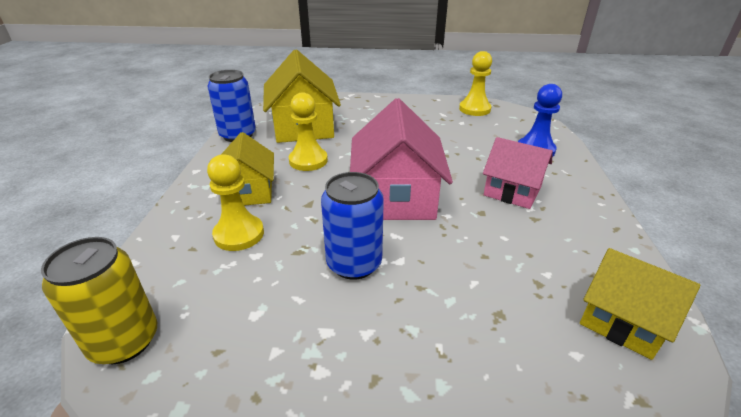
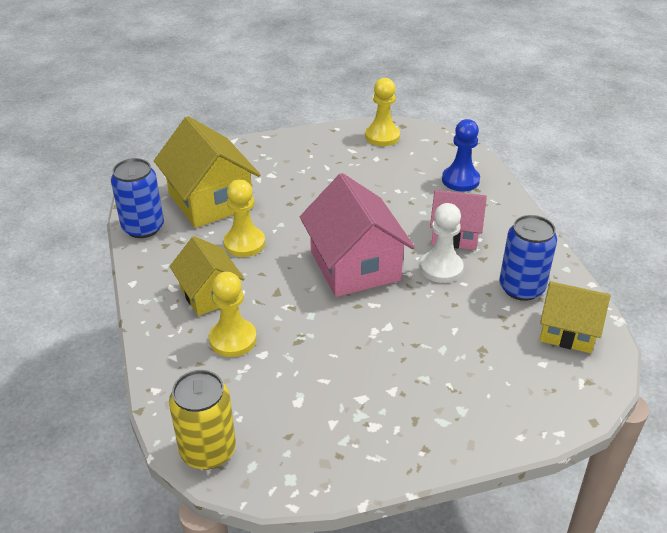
camera: 20 degrees left, 5 degrees up
blue can [321,172,384,280] -> blue can moved to [499,215,557,301]
none -> white pawn [420,203,464,283]

